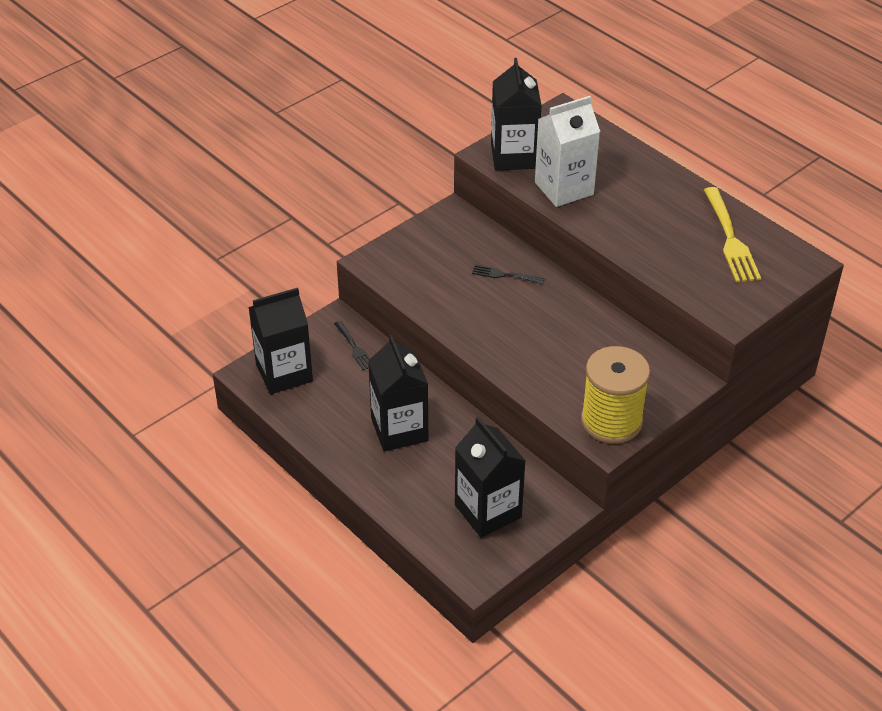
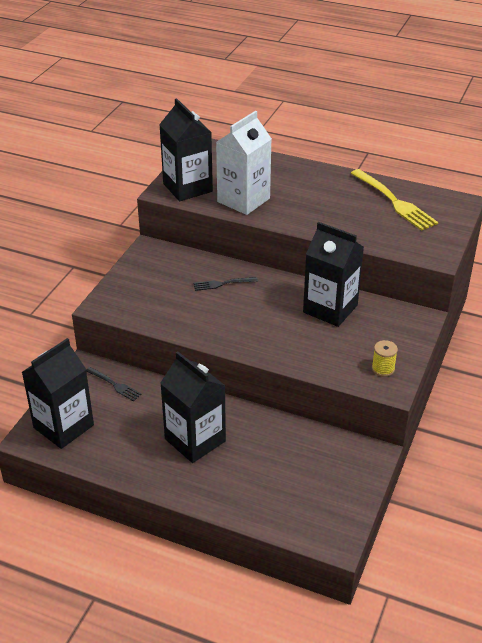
camera: 25 degrees left, 5 degrees down
black carton [455,417,526,538] -> black carton moved to [303,222,364,327]
yellow spool [581,346,650,444] -> yellow spool [372,340,398,377], size x0.42

